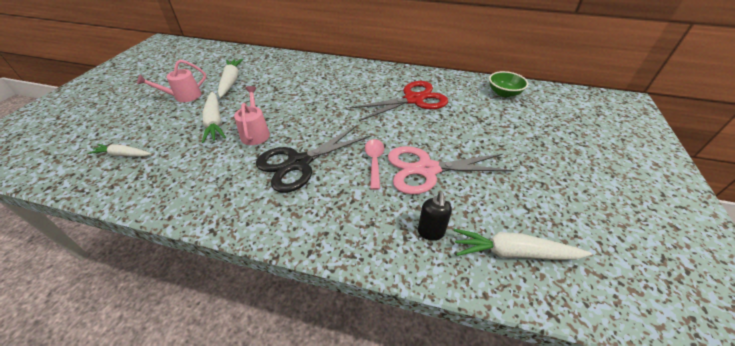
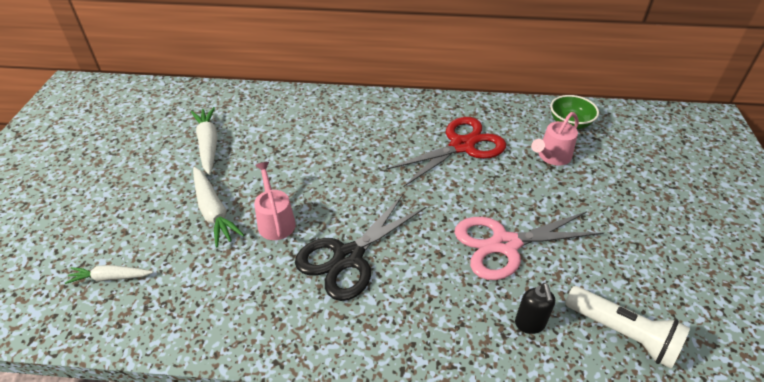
camera: 10 degrees left, 0 degrees up
pink watering can [137,60,206,102] -> pink watering can moved to [531,112,579,166]
pink spoon [365,139,384,190] -> none
white carrot [454,229,592,260] -> white flashlight [565,286,690,369]

